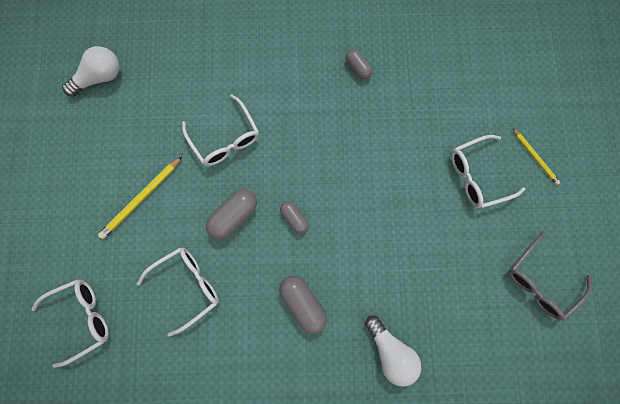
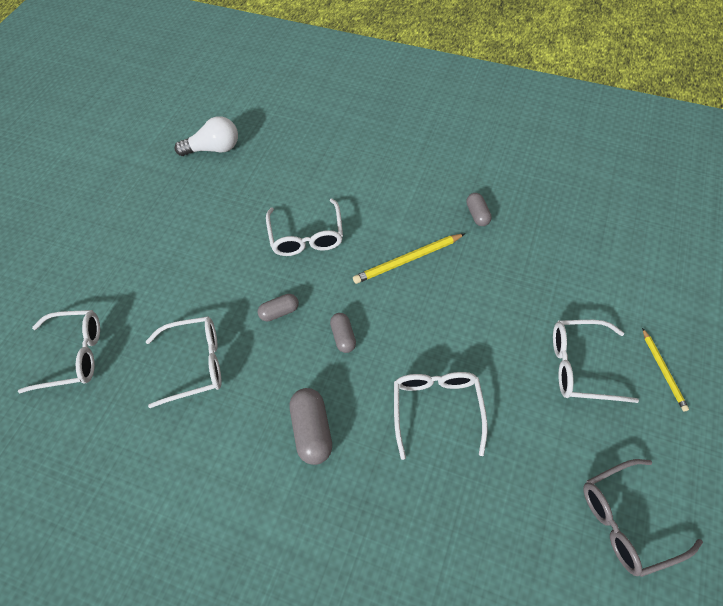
camera: 25 degrees right, 20 degrees down
yellow pencil [98,156,182,239] -> yellow pencil moved to [353,234,465,284]
grey capsule [206,189,257,240] -> grey capsule [257,294,299,322], size x0.62
white light bulb [365,315,421,387] -> none
none -> white glasses [394,372,488,460]

